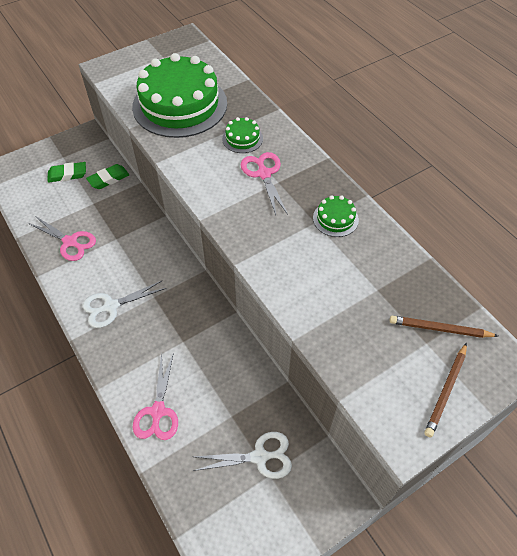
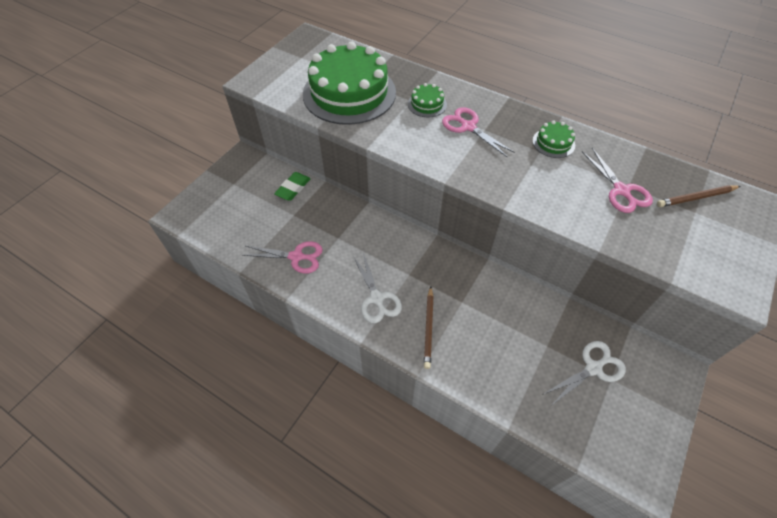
camera: 25 degrees left, 0 degrees up
green eraser [48,162,86,182] -> none
white scissors [82,280,166,328] -> white scissors turned 60 degrees counterclockwise [353,253,402,323]
pink scissors [133,353,178,440] -> pink scissors moved to [582,148,653,213]
brown pencil [424,343,467,438] -> brown pencil moved to [424,286,433,369]

